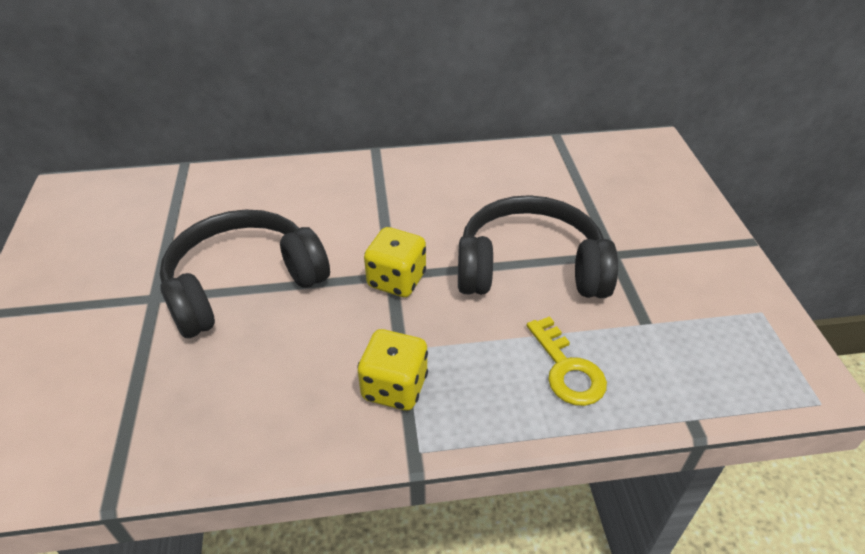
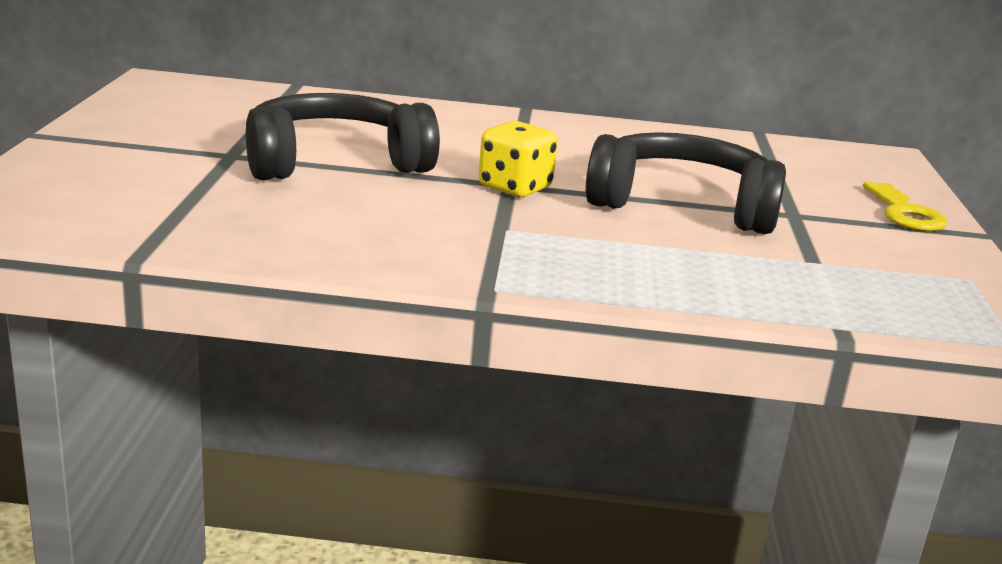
camera: 10 degrees right, 20 degrees down
yellow dice [357,329,428,410] -> none
yellow key [526,316,607,406] -> yellow key moved to [863,182,948,231]

